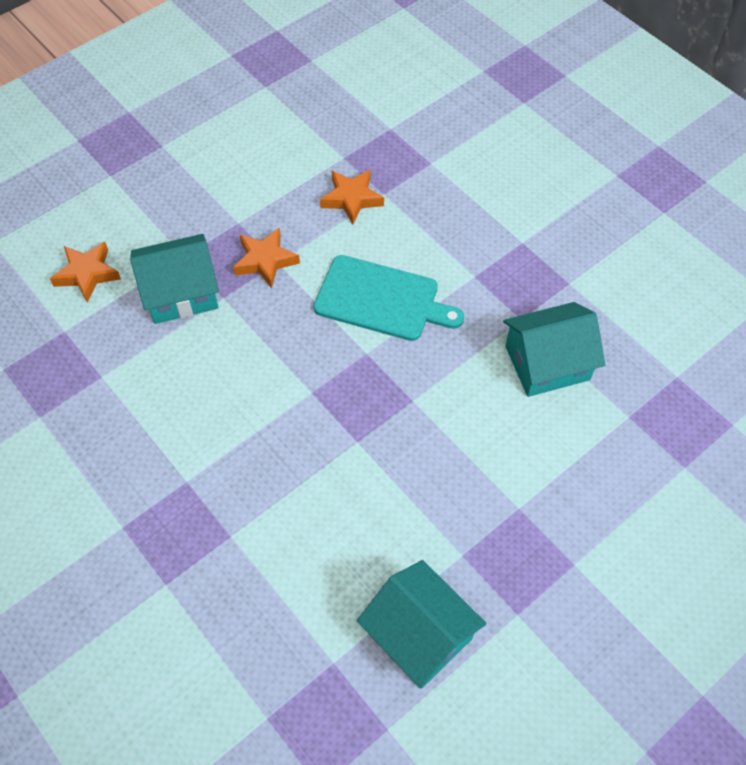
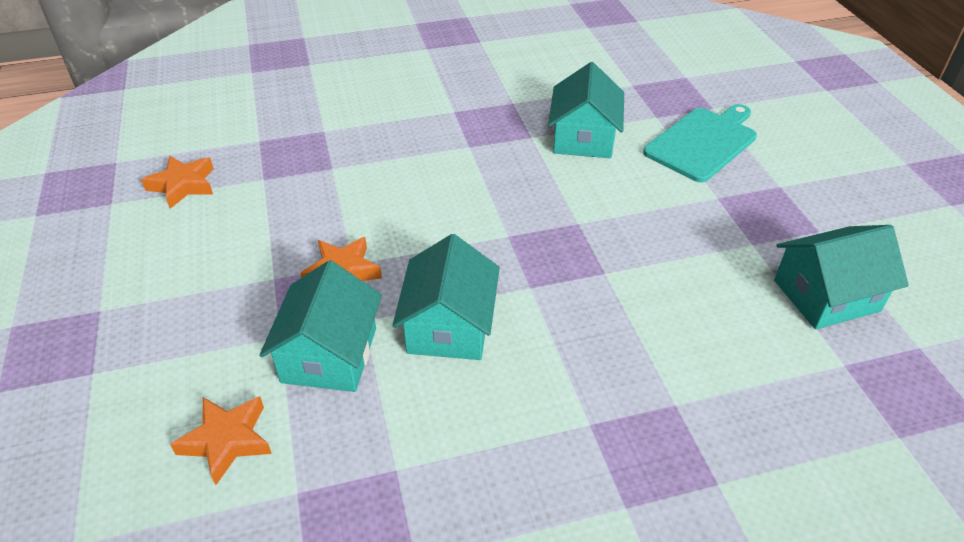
camera: 65 degrees left, 15 degrees down
turquoise cutting board [314,255,464,341] -> turquoise cutting board moved to [643,104,757,182]
orange star [320,170,384,225] -> orange star moved to [141,156,214,209]
none -> turquoise house [392,234,500,360]

